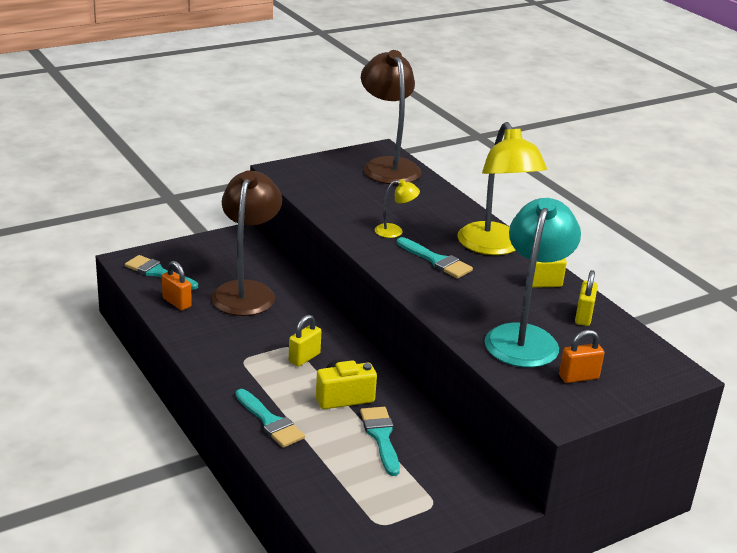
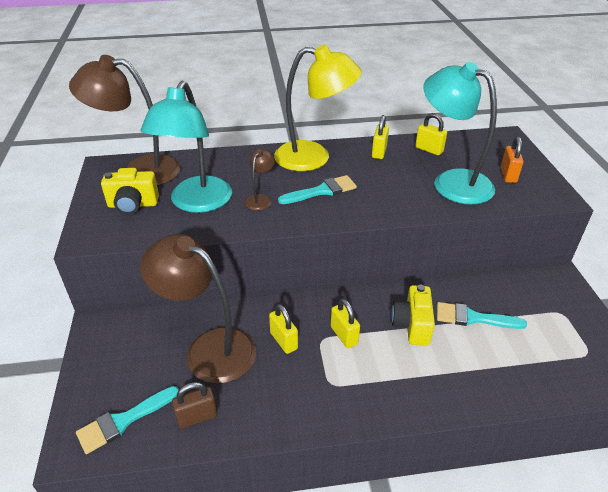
camera: 65 degrees left, 10 degrees up
orange padlock [162,261,192,310] -> brown padlock [172,382,217,429]
turquoise brush [236,389,305,448] -> none
yellow lamp [375,179,420,238] -> brown lamp [244,149,275,211]
none -> yellow camera [101,168,159,214]
none -> turquoise lamp [140,81,232,213]
none -> yellow padlock [269,304,298,354]

